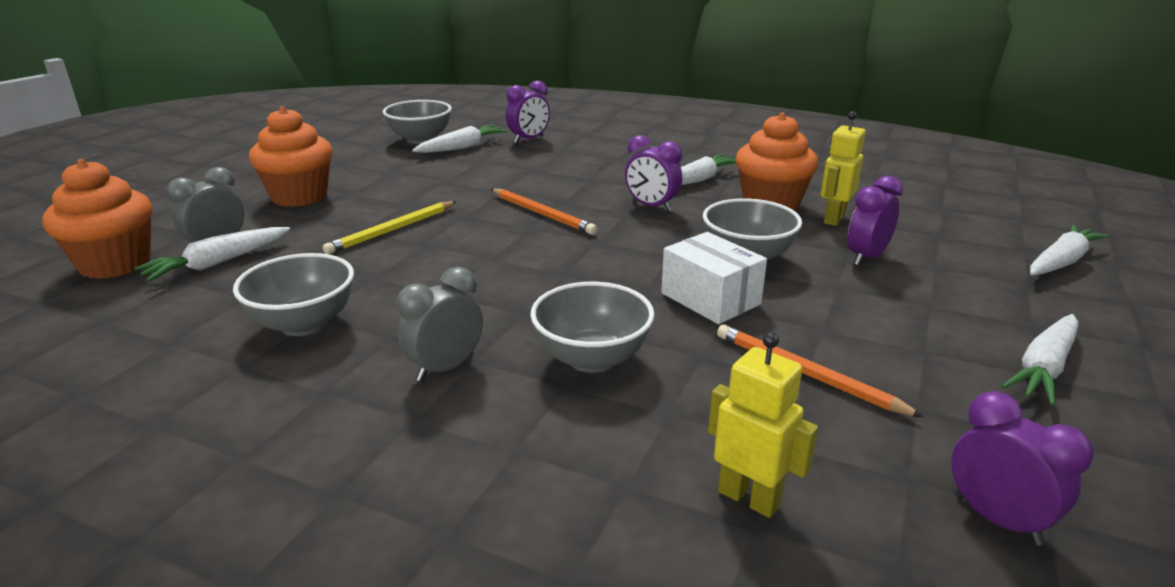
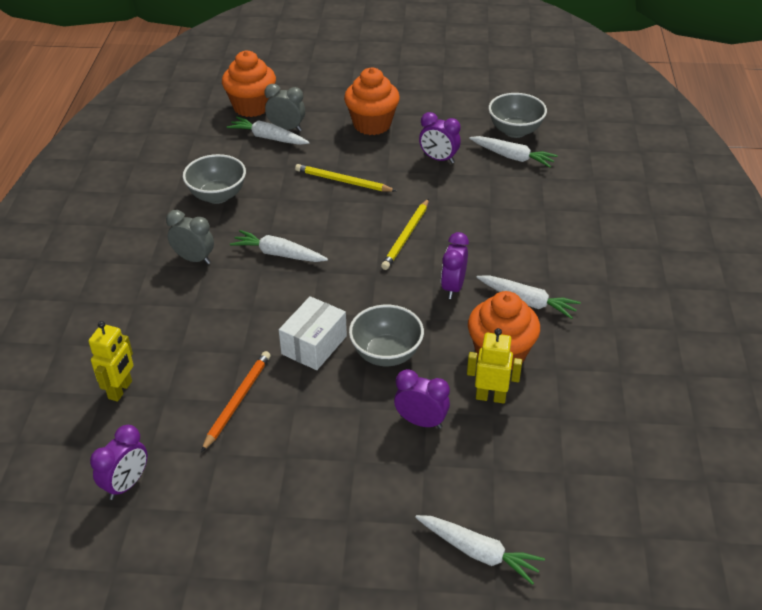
camera: 70 degrees right, 15 degrees up
orange pencil [491,188,597,235] -> yellow pencil [381,199,429,270]
purple clock [506,80,550,143] -> purple clock moved to [419,112,461,164]
grey bowl [530,282,654,373] -> none
white carrot [1002,314,1078,406] -> white carrot moved to [230,230,328,262]

